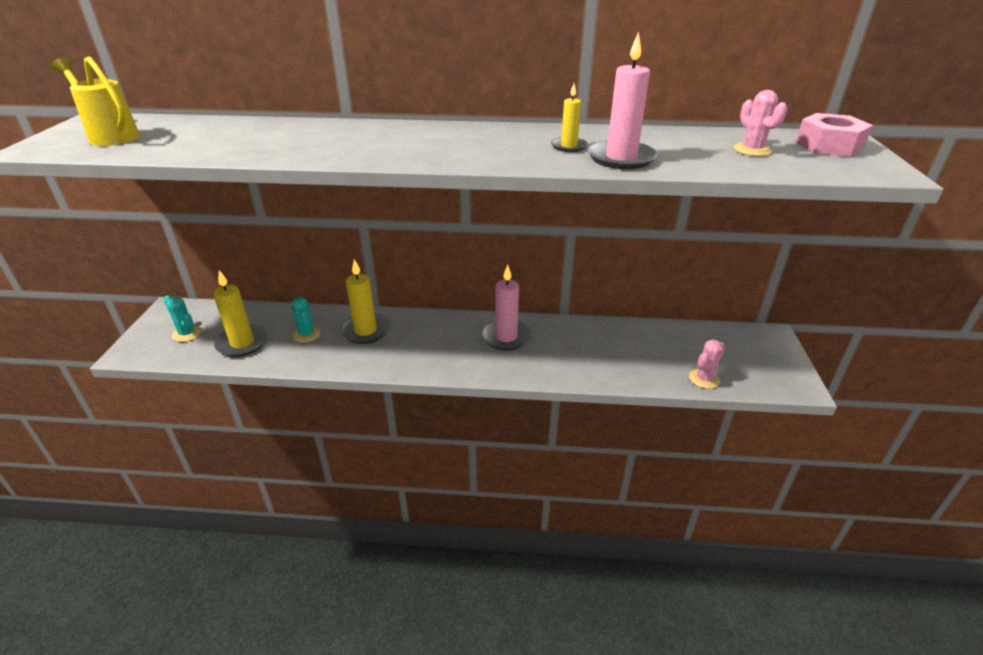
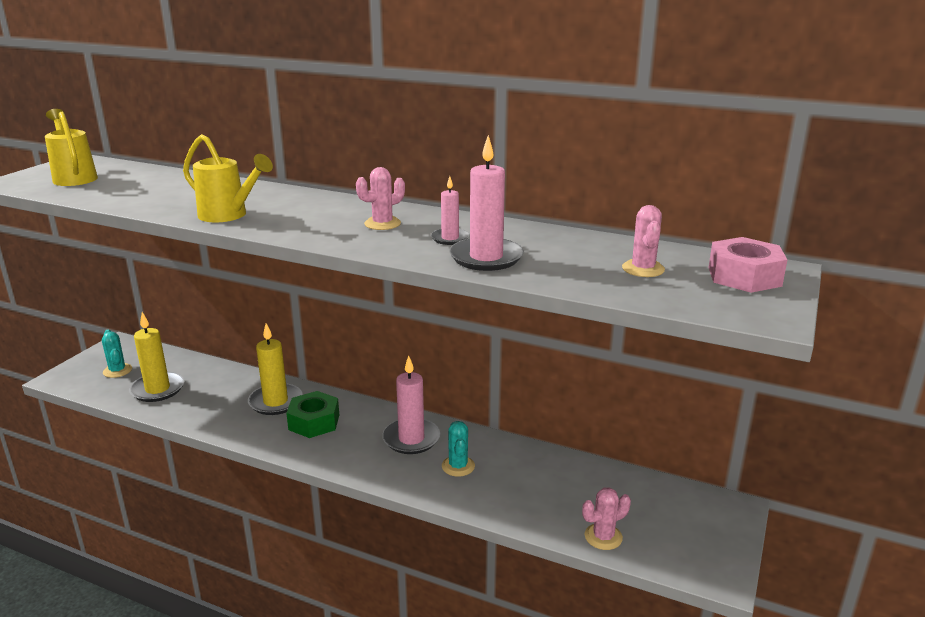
camera: 20 degrees right, 10 degrees down
turquoise cactus [291,298,321,343] -> turquoise cactus moved to [442,421,475,477]
yellow candle [551,84,588,152] -> pink candle [431,176,470,245]
none -> yellow watering can [183,134,273,222]
none -> green nut [286,391,339,438]
none -> pink cactus [356,167,405,230]

